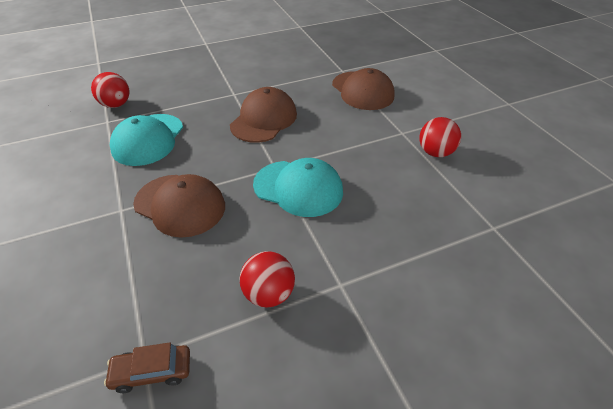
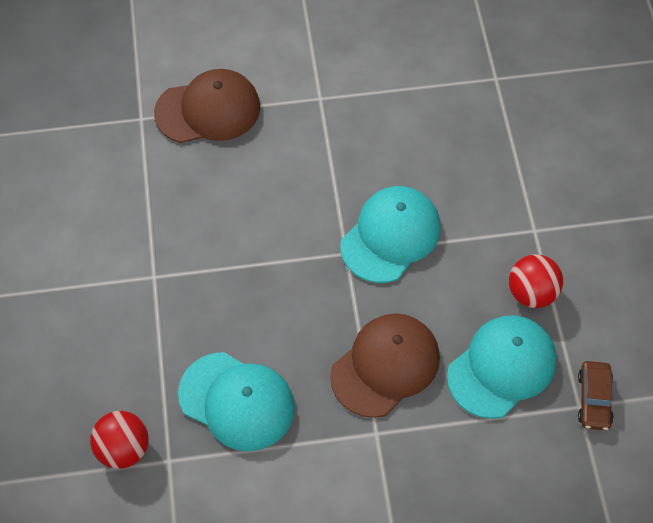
camera: 75 degrees left, 15 degrees up
brown cap [230,87,297,143] -> none
red ball [419,117,461,157] -> none
none -> turquoise cap [447,315,557,419]

